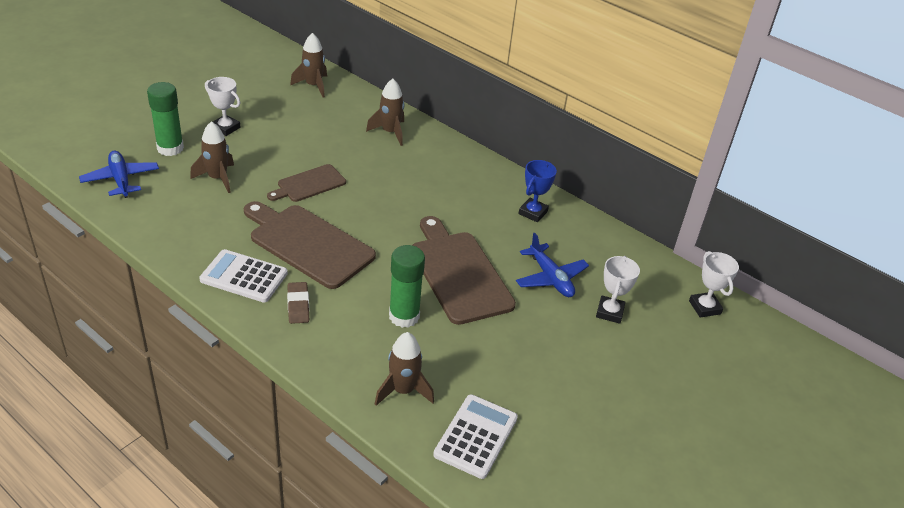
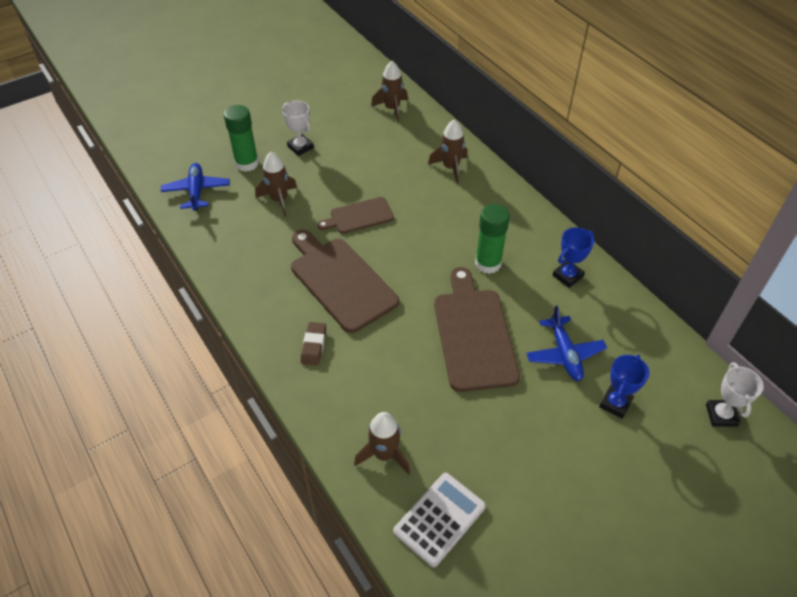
camera: 20 degrees right, 10 degrees up
white calculator [199,249,288,302] -> none
green glue stick [389,245,425,328] -> green glue stick moved to [475,204,510,274]
white trophy [596,256,640,324] -> blue trophy [599,354,649,419]

